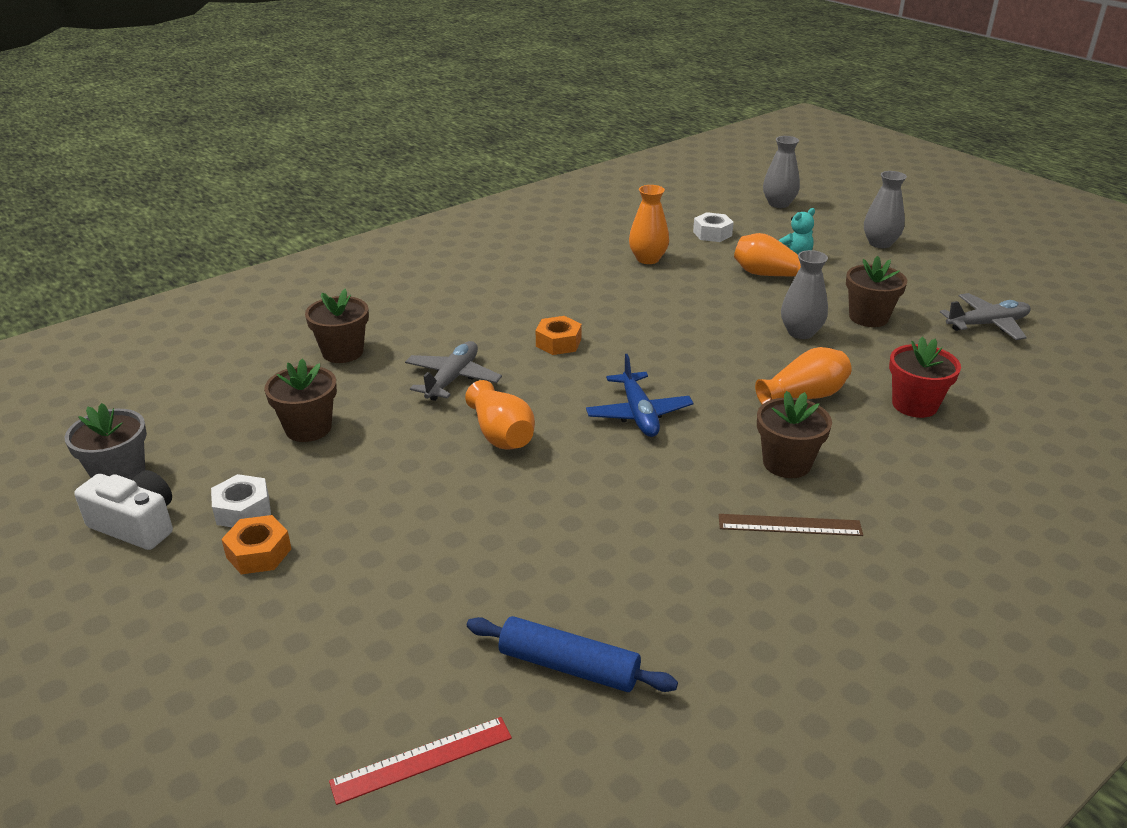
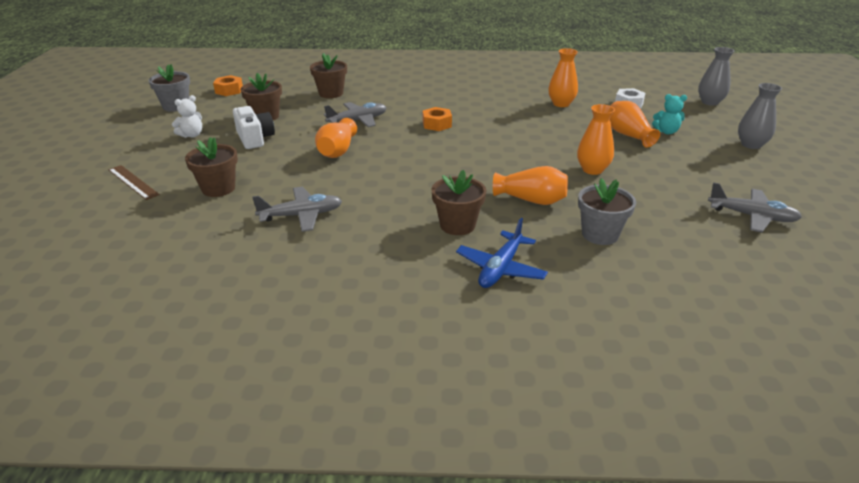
camera: 40 degrees right, 0 degrees up
white camera [74,470,173,550] -> white camera moved to [233,106,275,149]
white nut [211,474,271,527] -> white teddy bear [172,95,202,138]
orange nut [221,515,291,574] -> orange nut moved to [213,75,243,96]
red ruler [329,717,512,805] -> none
blue rolling pin [467,616,678,692] -> none
blue plane [586,354,693,437] -> blue plane moved to [456,218,548,288]
brown ruler [719,514,863,536] -> brown ruler moved to [108,165,160,200]
grey vase [781,250,828,339] -> orange vase [577,104,615,175]
brown flower pot [846,256,907,327] -> brown flower pot moved to [185,137,238,197]
red flower pot [889,337,961,418] -> grey flower pot [578,178,636,245]
none -> grey plane [252,187,342,232]

